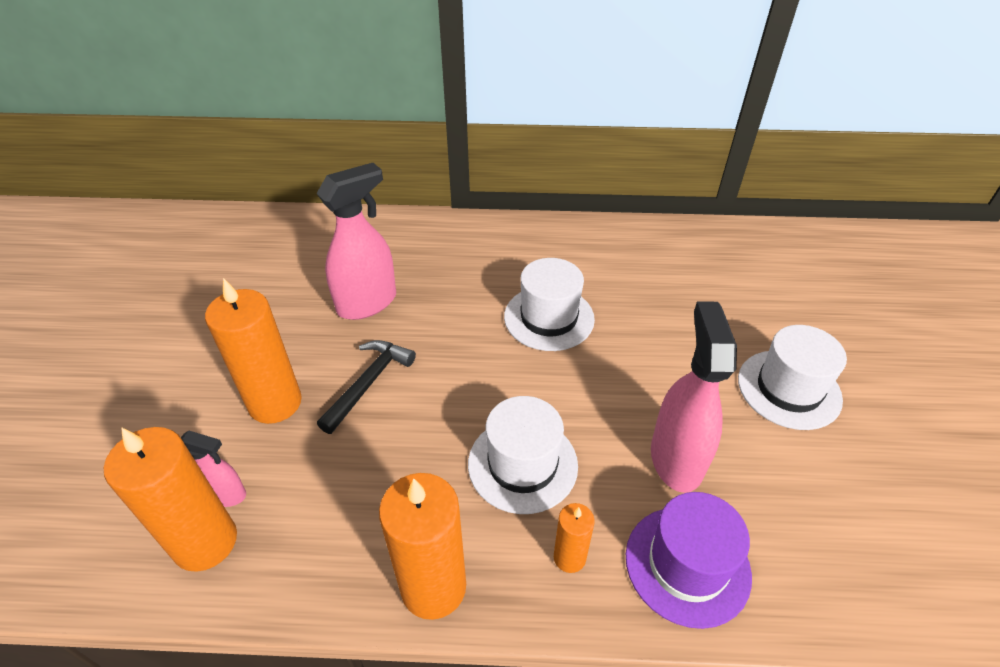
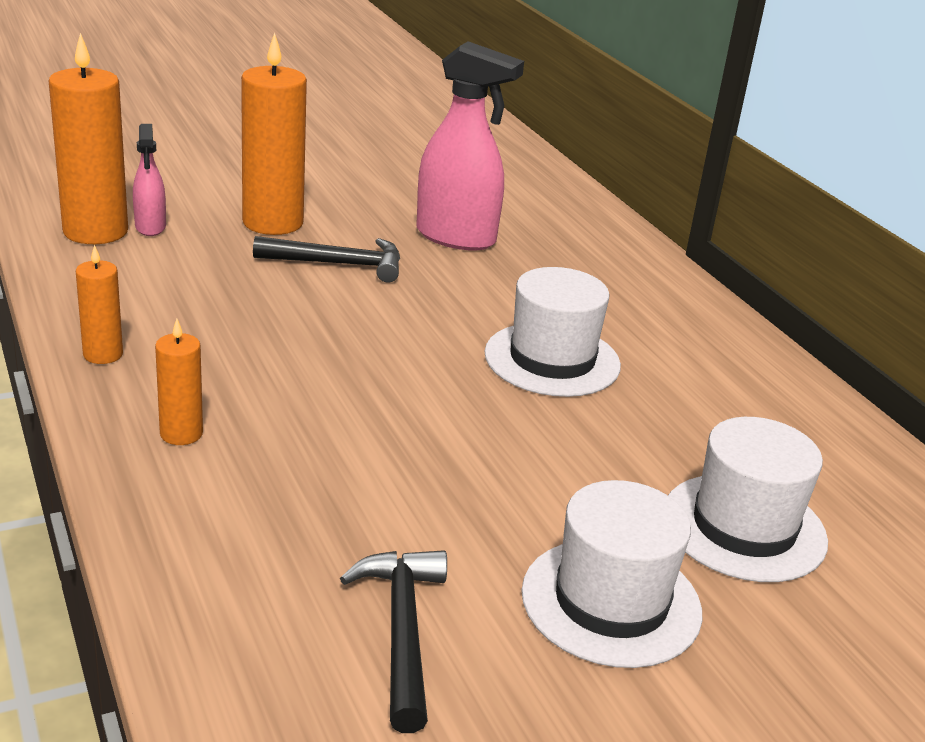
camera: 60 degrees right, 15 degrees down
orange candle [379,473,466,620] -> orange candle [76,245,123,364], size x0.51
white hat [468,396,578,514] -> white hat moved to [668,417,828,582]
purple hat [626,492,752,629] -> none
pink spray bottle [651,301,737,493] -> none
none -> black hammer [340,550,447,733]

